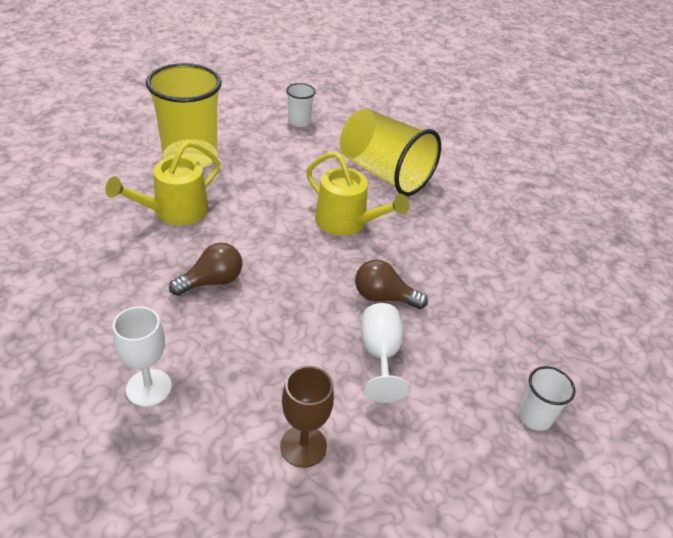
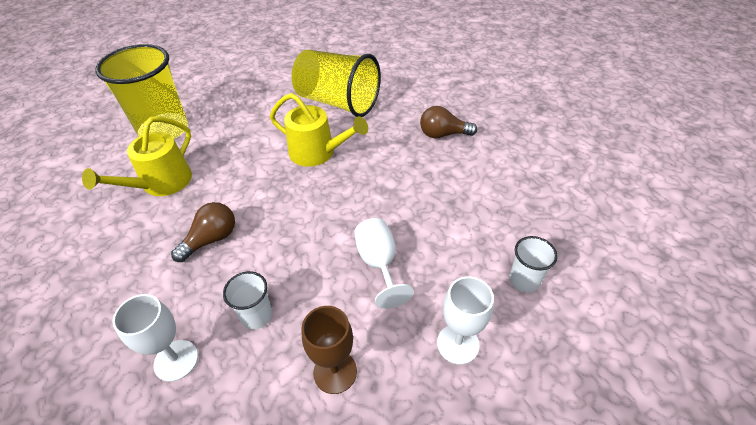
camera: 10 degrees left, 5 degrees up
white cup [286,83,316,127] -> white cup moved to [223,271,272,329]
brown light bulb [355,259,428,309] -> brown light bulb moved to [420,106,477,139]
none -> white goblet [437,276,494,365]

